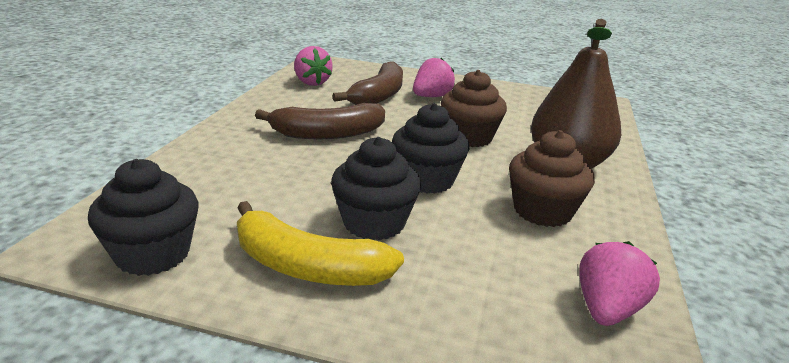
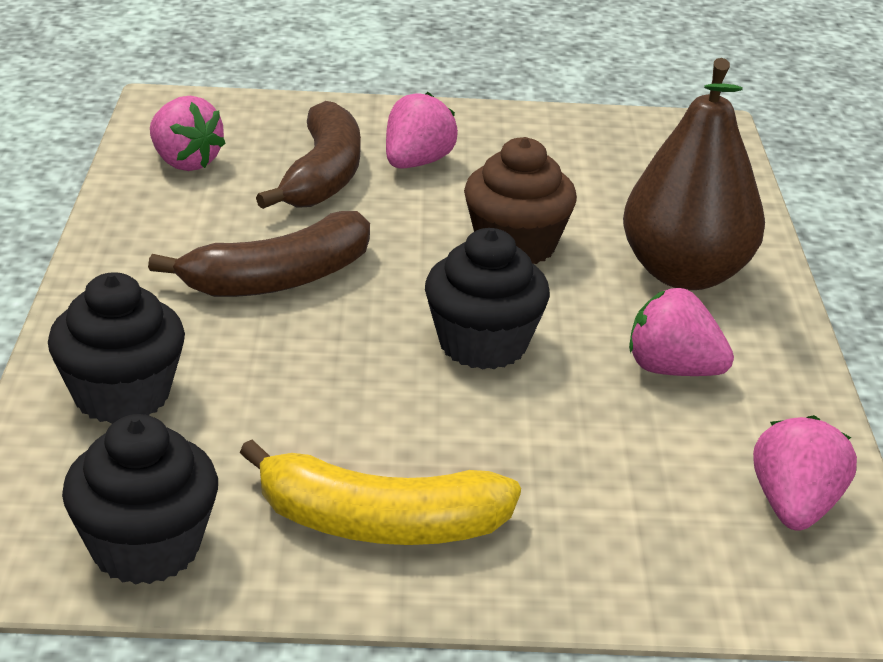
camera: 15 degrees left, 5 degrees up
black cupcake [331,137,421,240] -> black cupcake moved to [48,272,185,424]
brown cupcake [509,130,595,227] -> pink strawberry [629,288,734,376]

